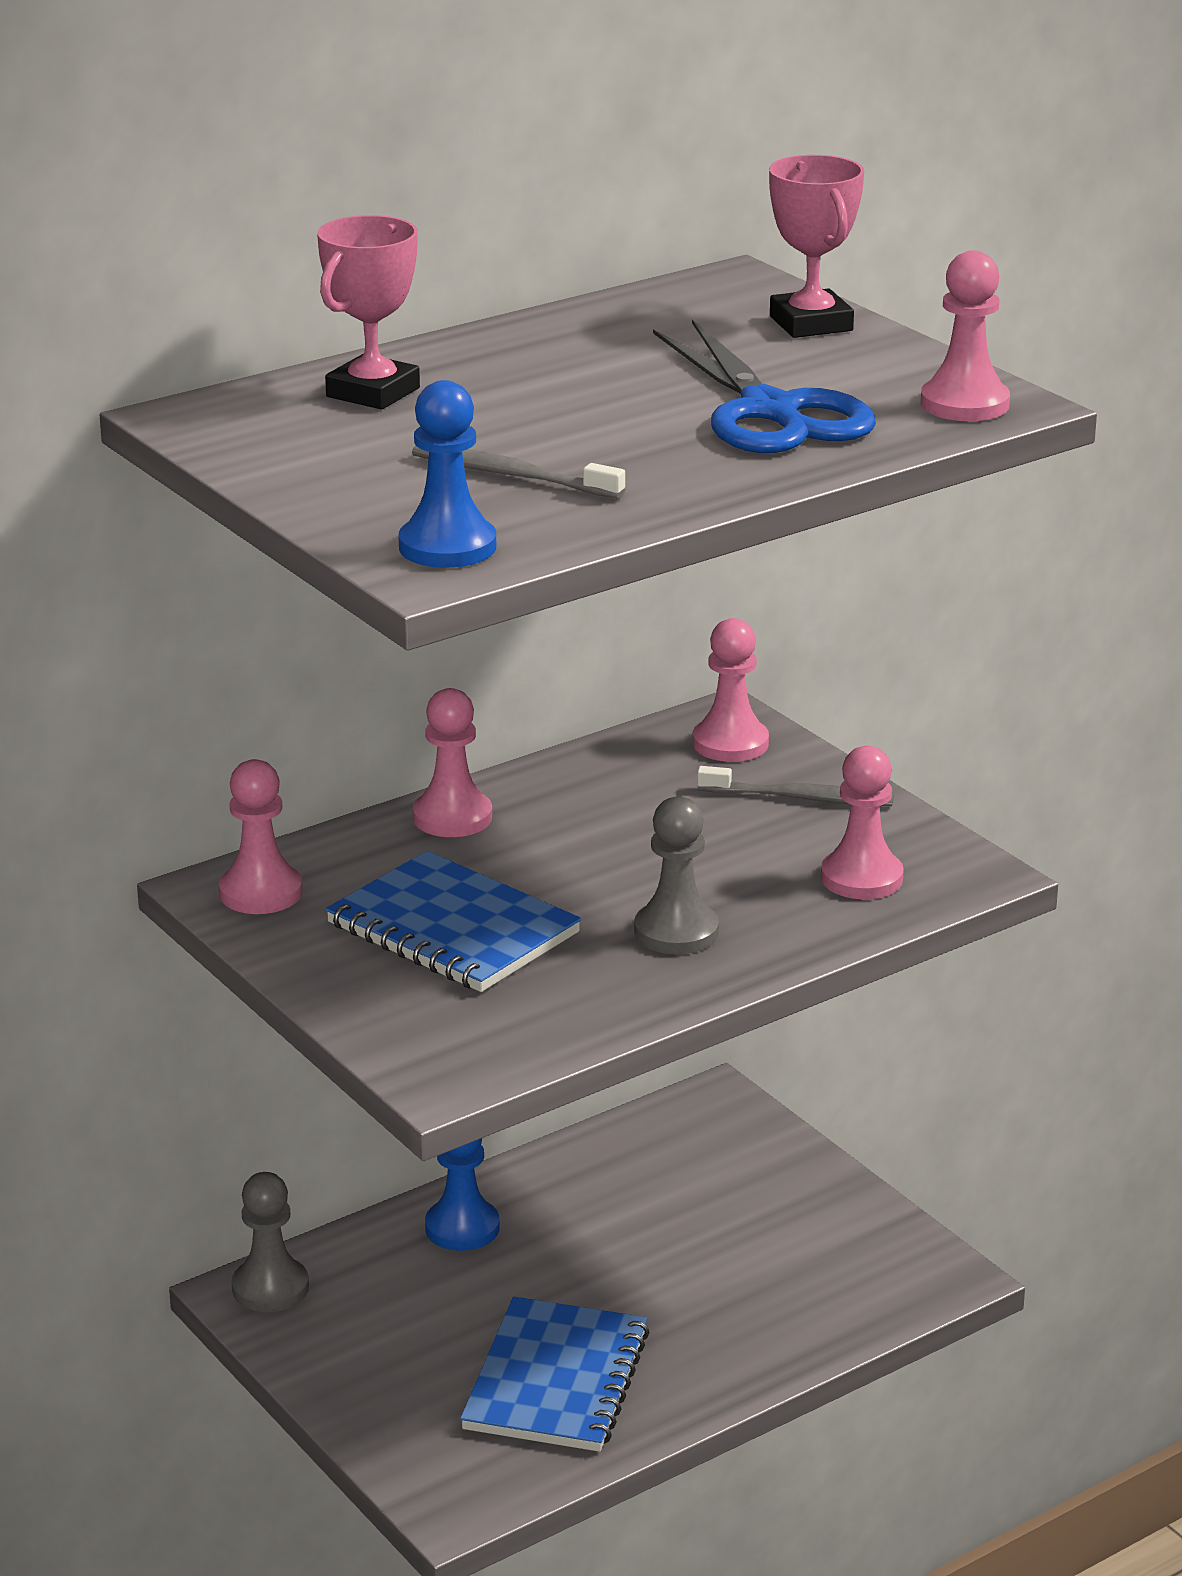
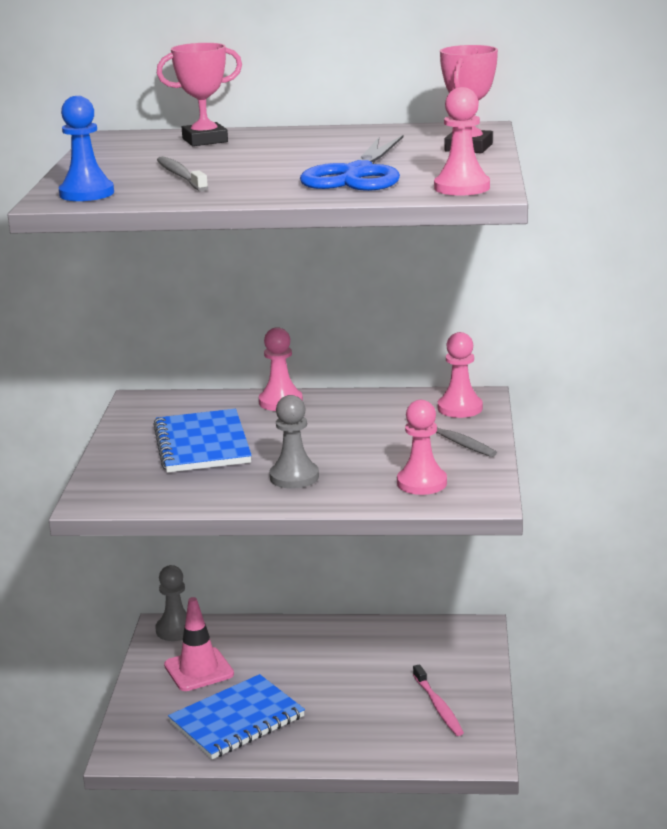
camera: 40 degrees right, 5 degrees down
pink pawn [219,759,302,914] -> none
blue pawn [425,1138,500,1251] -> none
none -> pink traffic cone [164,597,234,691]
none -> pink toothbrush [413,664,464,736]

